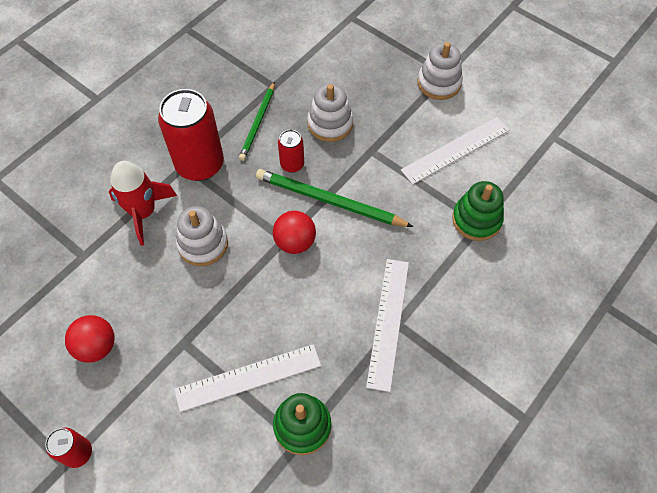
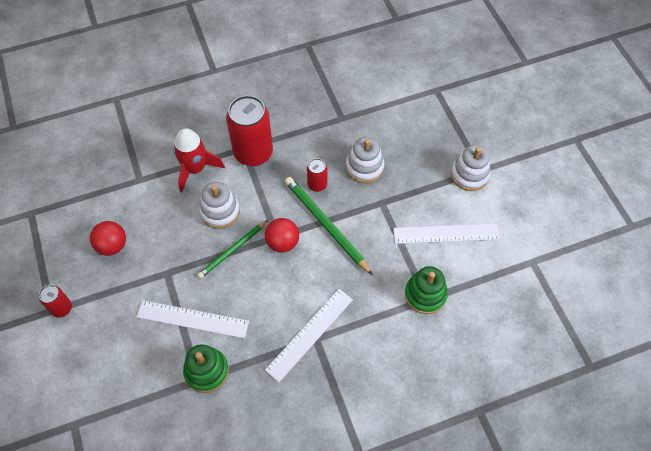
camera: 30 degrees right, 0 degrees up
green pencil [239,81,275,161] -> green pencil moved to [197,220,268,278]

